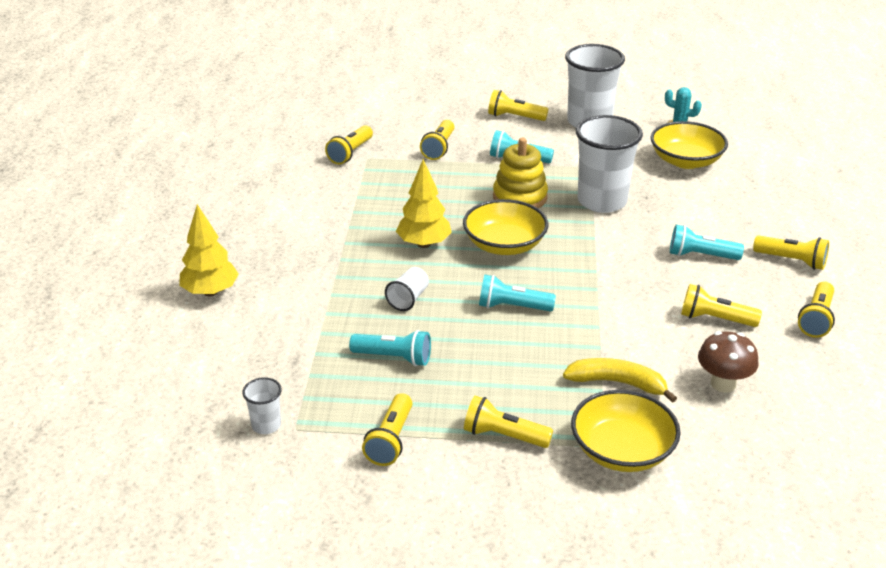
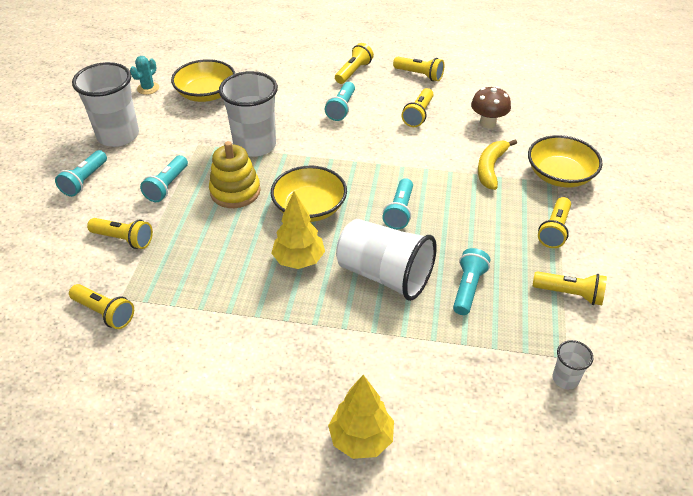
camera: 85 degrees left, 10 degrees up
white cup [385,267,429,311] -> white cup [336,219,437,301], size x2.19
yellow flashlight [488,90,548,121] -> turquoise flashlight [55,150,107,197]

